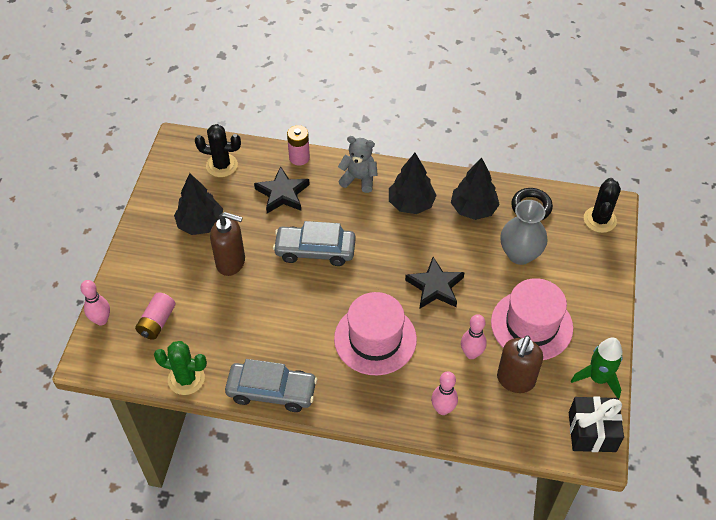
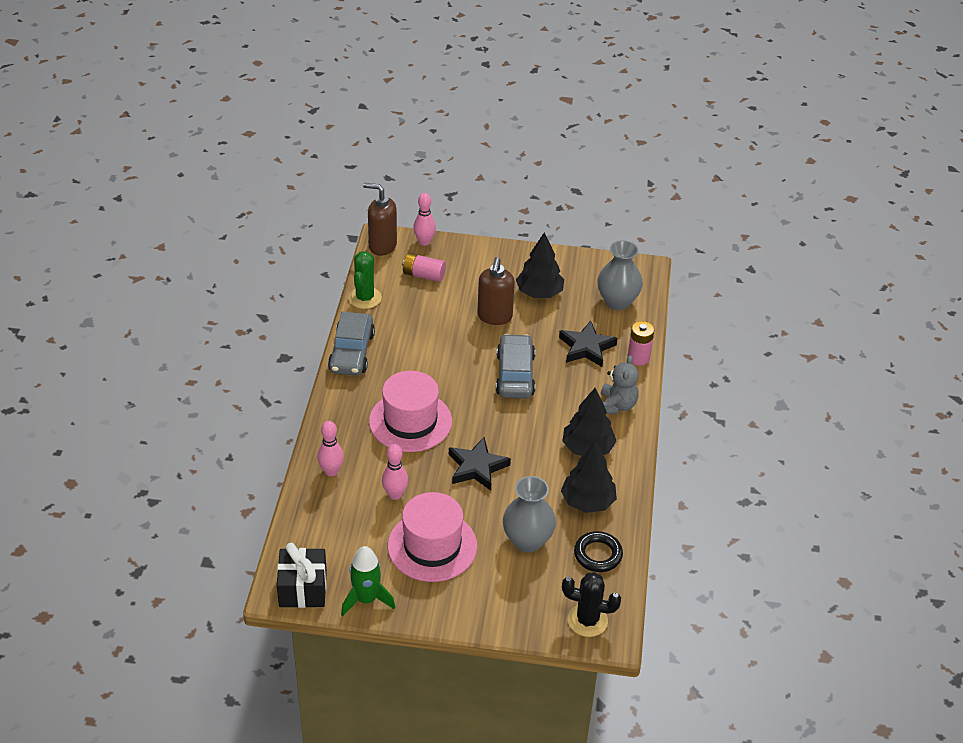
camera: 85 degrees right, 10 degrees down
black cactus [195,124,241,177] -> grey vase [597,240,643,310]
brown soap dispenser [497,335,543,393] -> brown soap dispenser moved to [363,183,397,256]

